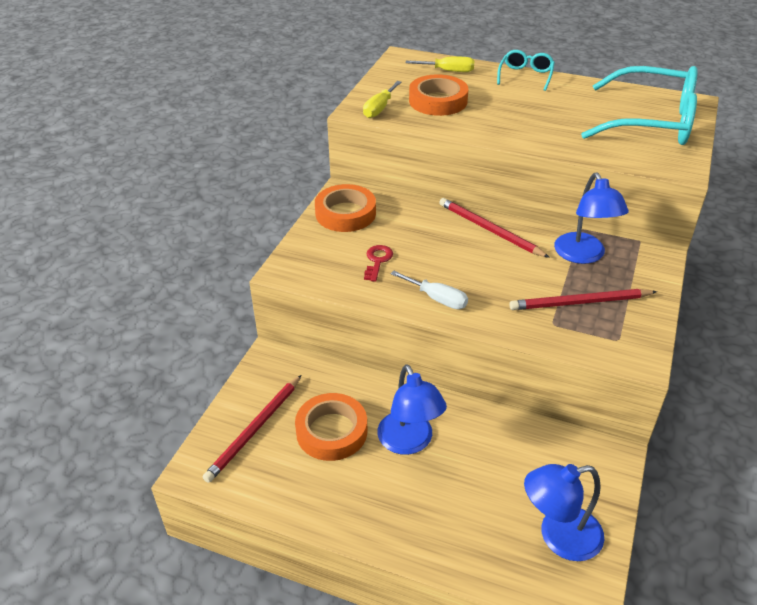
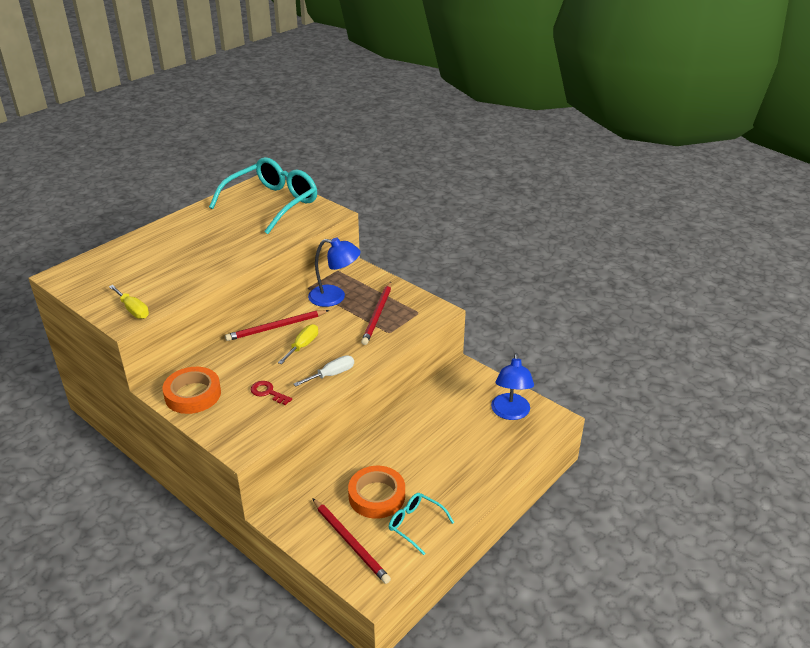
camera: 70 degrees left, 5 degrees down
blue lamp [377,364,447,455] -> none
yellow screwdriver [406,57,475,72] -> yellow screwdriver moved to [278,324,318,364]
orange tape [409,74,468,116] -> none
turquoise glasses [497,50,555,91] -> turquoise glasses moved to [389,493,454,555]

